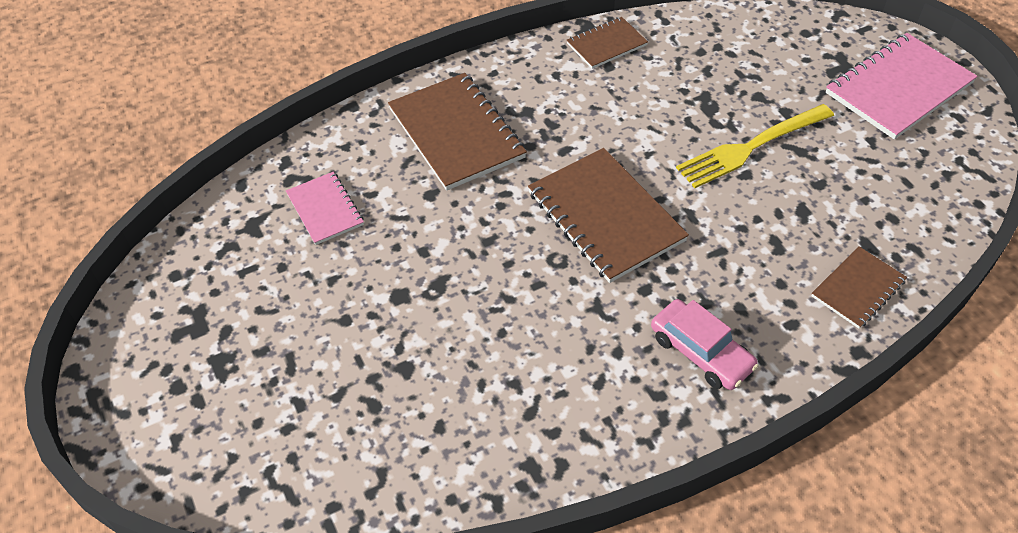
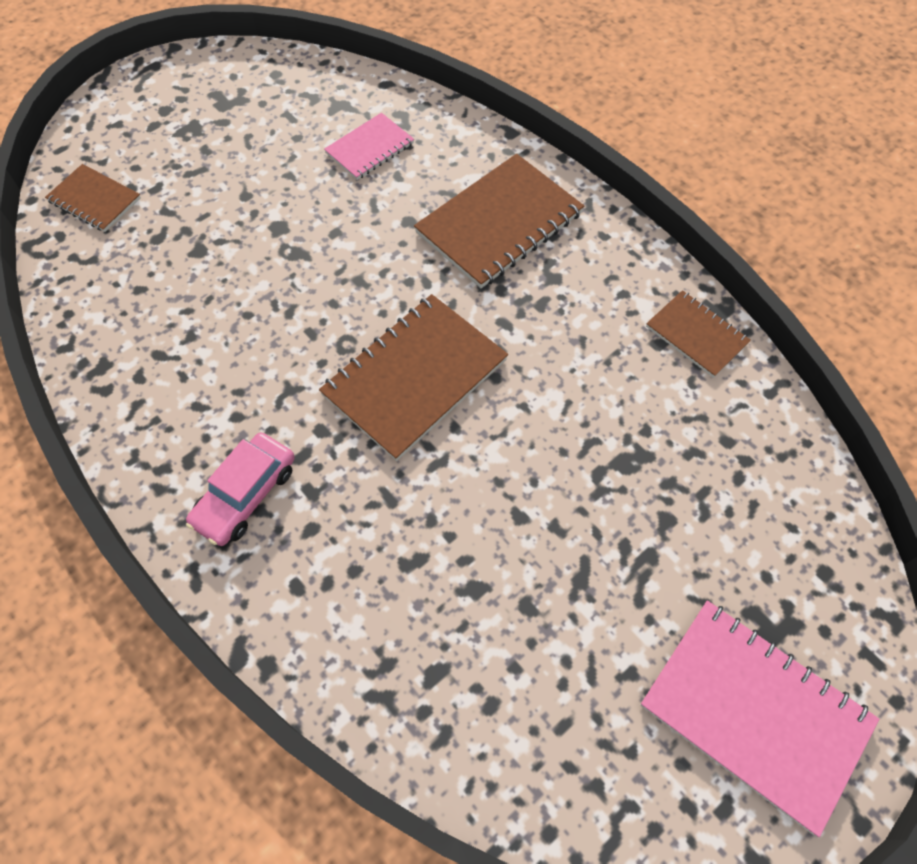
camera: 75 degrees right, 10 degrees up
yellow fork [676,104,834,188] -> none
brown notebook [812,246,907,329] -> brown notebook moved to [45,164,141,232]

